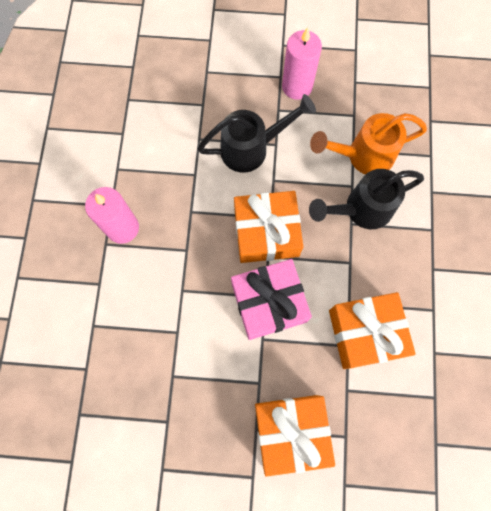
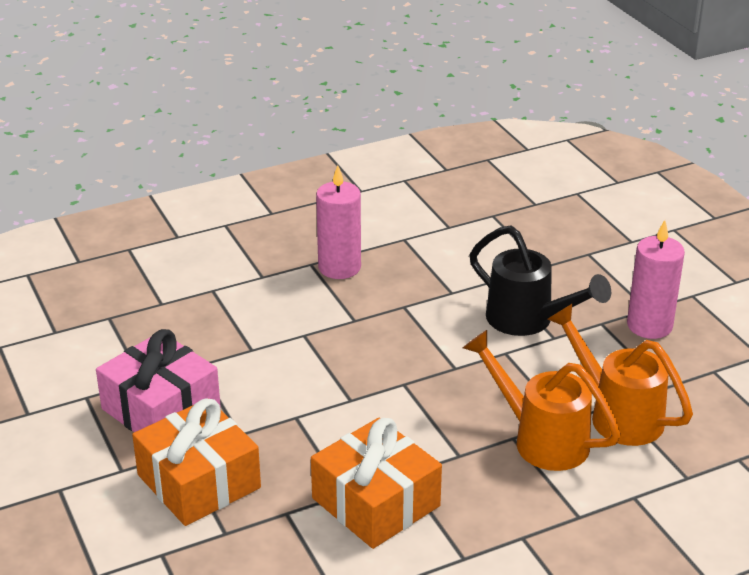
camera: 60 degrees right, 40 degrees down
pink gift [231,259,312,340] -> pink gift moved to [96,329,221,432]
orange gift [234,191,303,263] -> none
black watering can [309,169,424,229] -> orange watering can [463,330,621,471]

